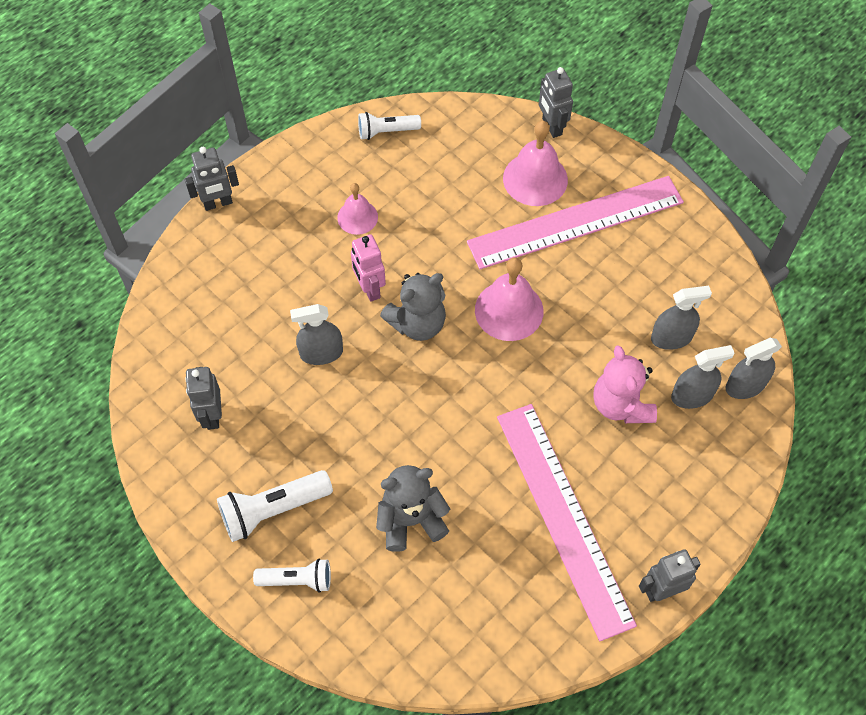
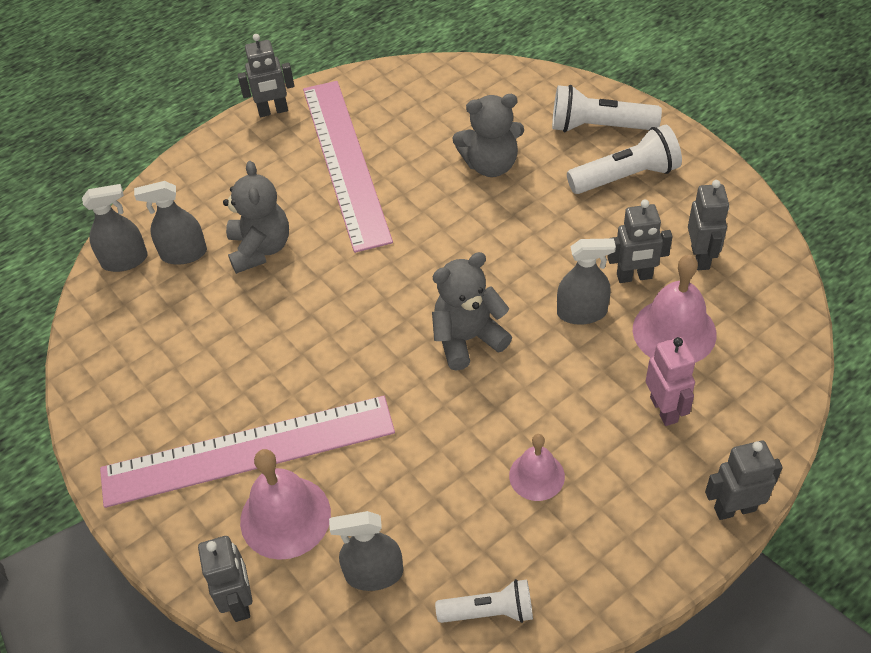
camera: 170 degrees left, 10 degrees down
white flashlight [253,559,331,593] -> white flashlight [552,85,662,133], size x1.52
pink robot [351,234,386,302] -> pink robot moved to [646,337,695,426]
pink bell [475,257,543,341] -> pink bell moved to [633,255,717,363]
pink teddy bear [593,345,657,423] -> grey teddy bear [223,161,289,274]
grey spray bottle [651,286,712,350] -> grey spray bottle moved to [329,511,403,591]
none -> grey robot [608,199,673,283]

